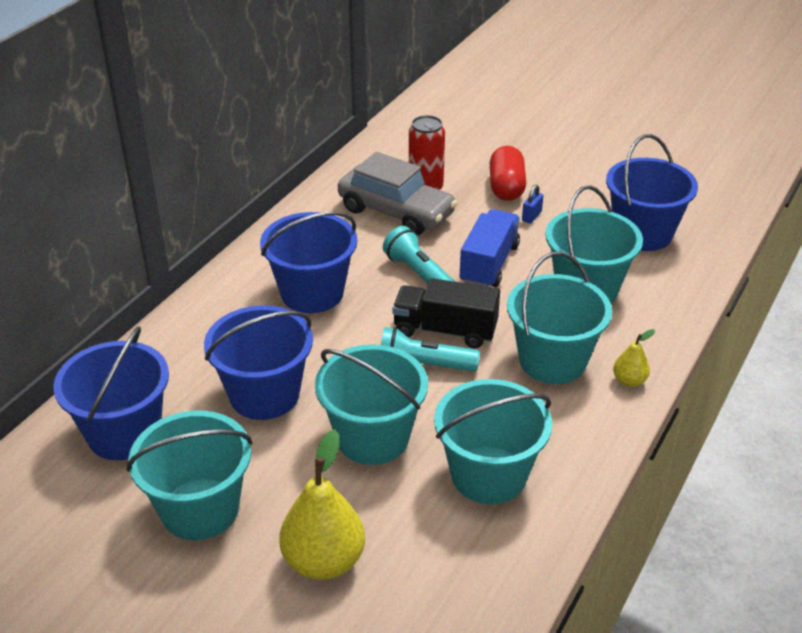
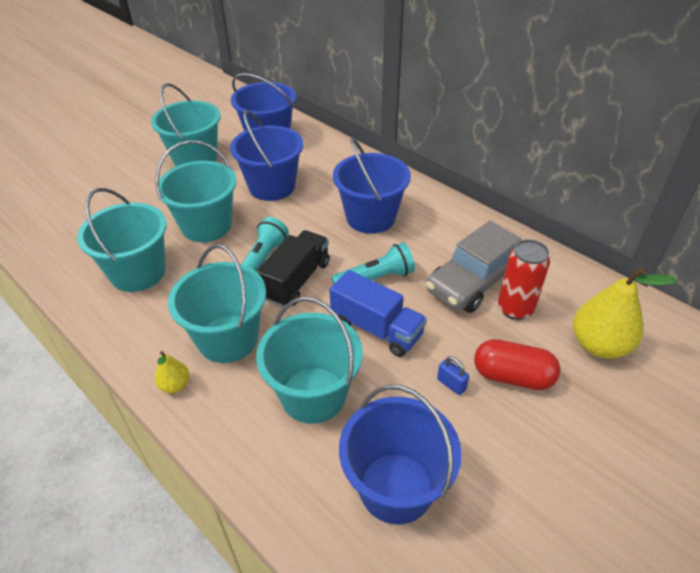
camera: 105 degrees right, 5 degrees up
yellow pear [279,429,365,580] -> yellow pear moved to [573,267,677,359]

